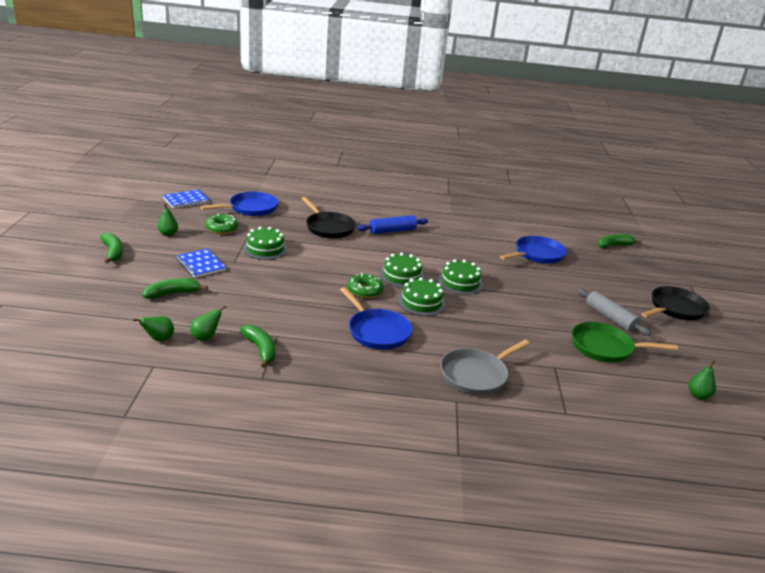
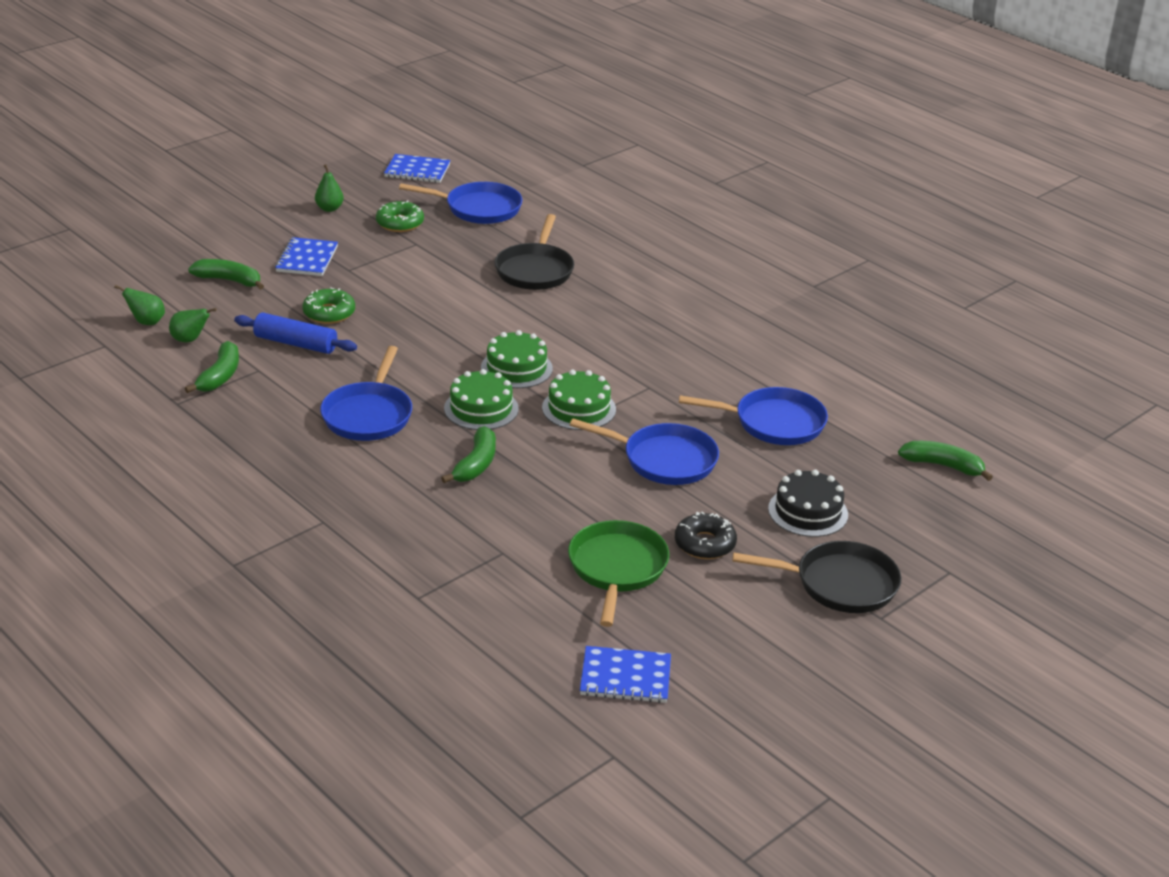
camera: 45 degrees right, 5 degrees up
green banana [100,232,123,264] -> green banana moved to [441,426,496,483]
green cake [243,227,288,260] -> none
green donut [348,273,384,298] -> green donut moved to [302,288,355,324]
blue rolling pin [357,215,428,234] -> blue rolling pin moved to [234,313,357,354]
grey pan [440,340,530,395] -> none
green pan [571,322,678,363] -> green pan turned 45 degrees clockwise [568,520,669,627]
grey rolling pin [577,288,651,336] -> black donut [675,512,737,559]
green pear [688,360,716,400] -> blue notebook [580,646,671,703]
none -> blue pan [570,419,719,485]
none -> black cake [768,470,848,537]

